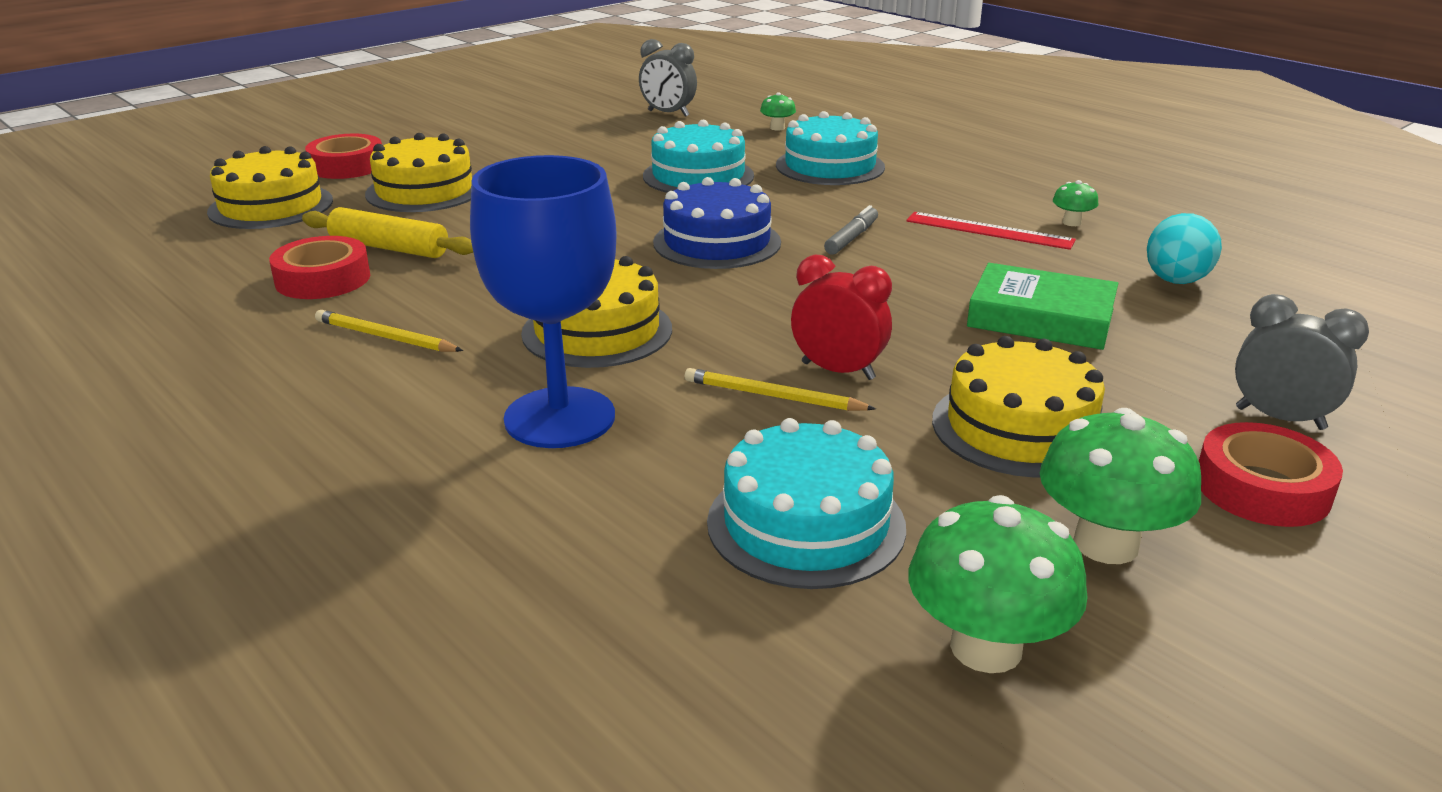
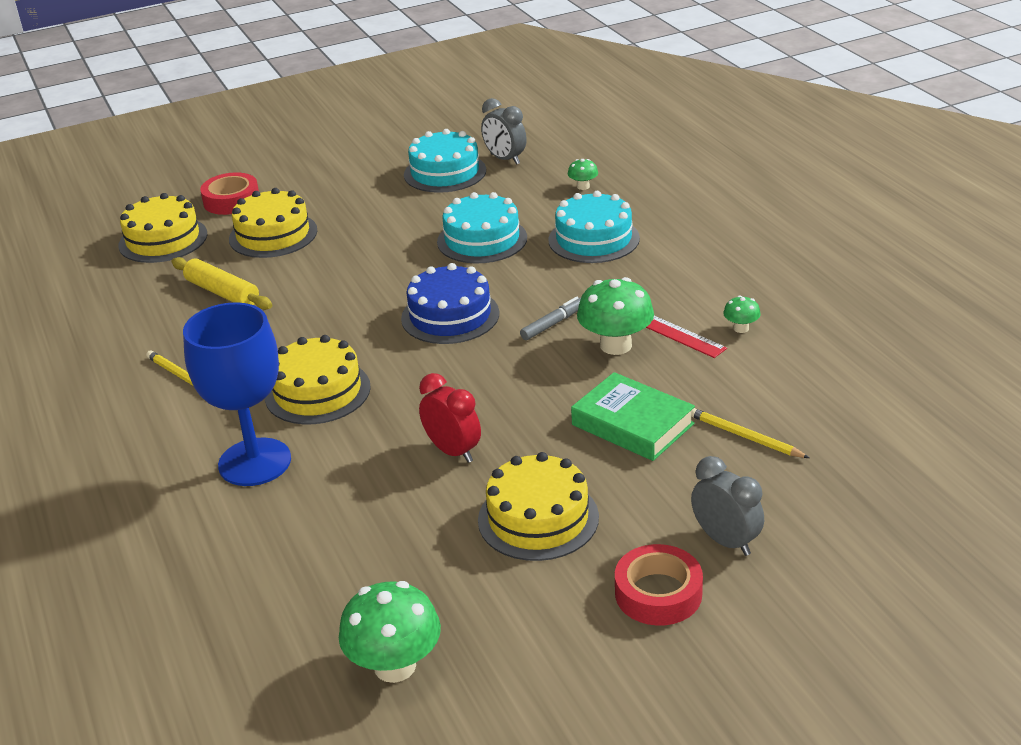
camera: 20 degrees right, 5 degrees up
red tape [269,236,370,299] -> none
yellow pencil [685,368,876,411] -> yellow pencil moved to [691,408,810,458]
turquoise cake [707,418,906,589] -> turquoise cake moved to [404,129,486,193]
green mushroom [1040,408,1201,564] -> green mushroom moved to [577,277,654,355]
turquoise egg [1147,213,1222,284] -> none

